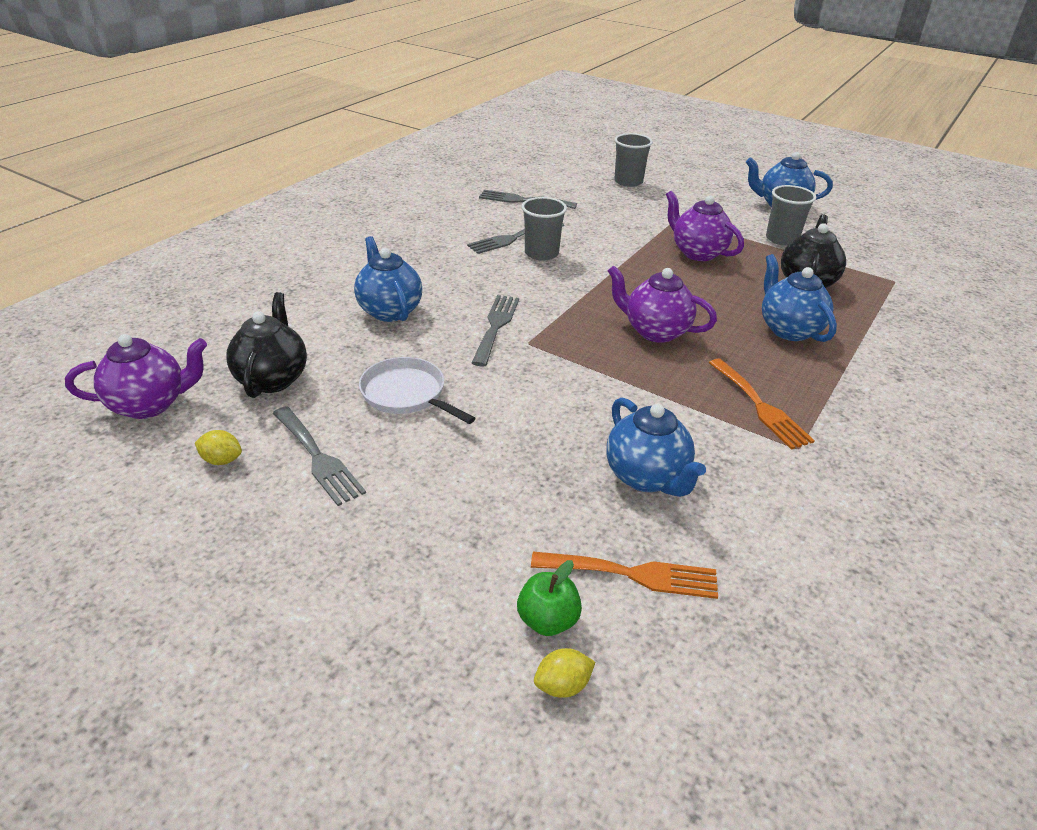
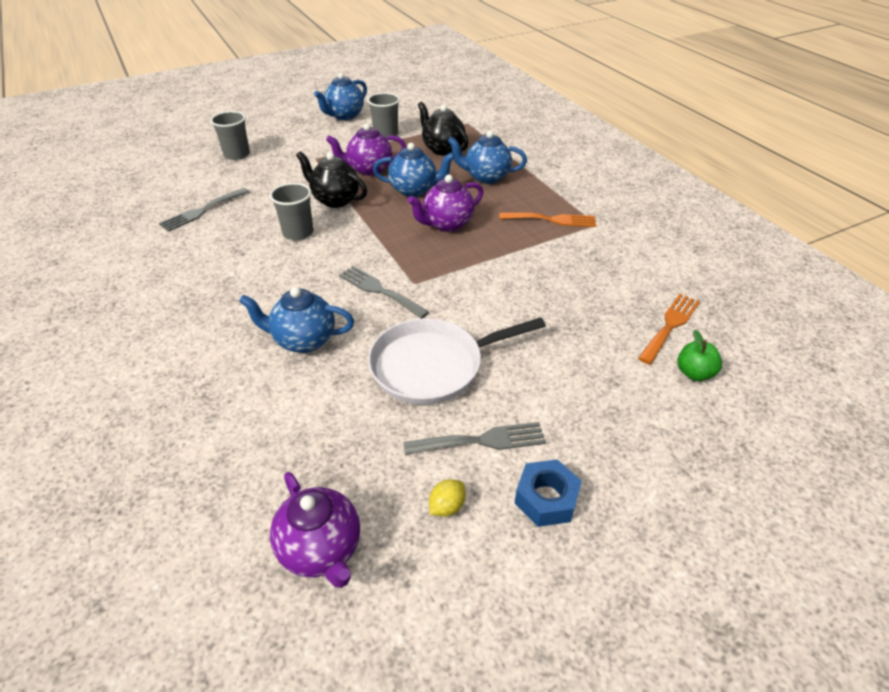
camera: 60 degrees left, 5 degrees up
purple teapot [65,334,207,419] -> purple teapot turned 135 degrees clockwise [270,472,360,588]
black teapot [226,292,307,398] -> black teapot moved to [296,151,367,208]
white pan [359,357,476,424] -> white pan [368,317,546,405], size x1.51
grey fork [467,223,564,254] -> none
yellow lemon [534,648,595,698] -> none
blue teapot [606,397,706,497] -> blue teapot moved to [373,143,455,197]
none -> blue nut [514,459,582,527]

